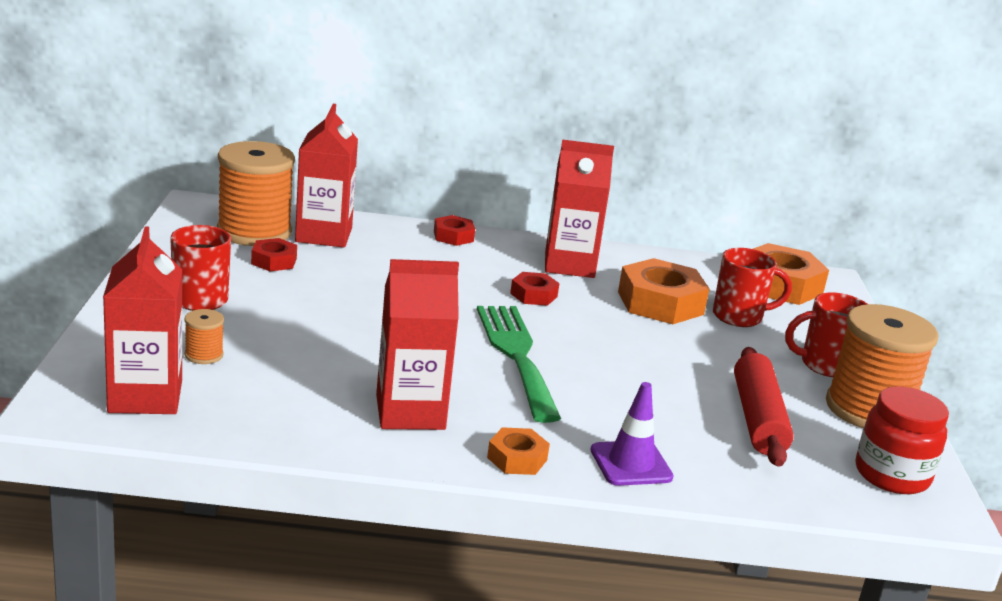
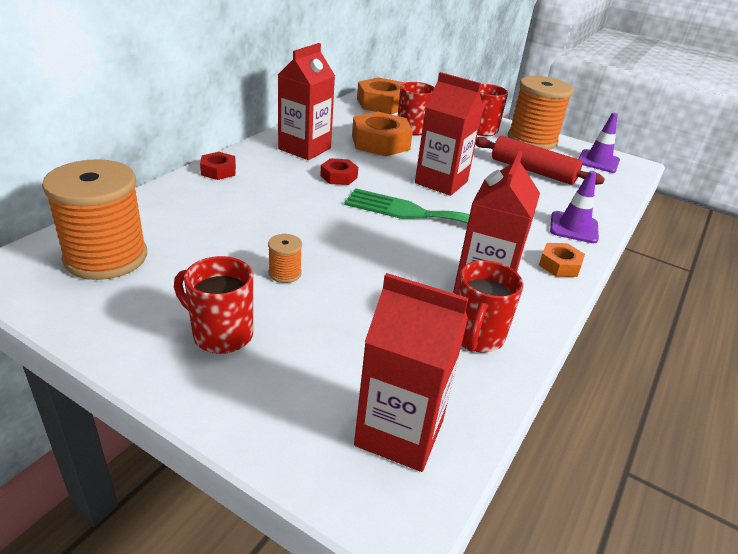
camera: 60 degrees left, 10 degrees up
orange spool [184,309,224,364] -> orange spool moved to [268,234,302,283]
red nut [251,238,297,271] -> none
red carton [295,104,358,248] -> red carton moved to [415,72,483,196]
red jar [856,386,949,494] -> purple traffic cone [579,113,620,173]
none -> red mug [457,260,524,353]

